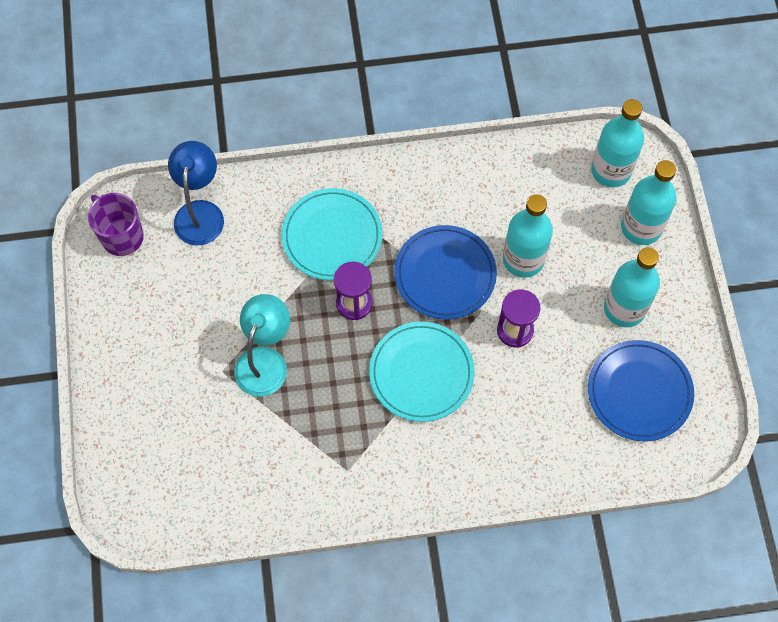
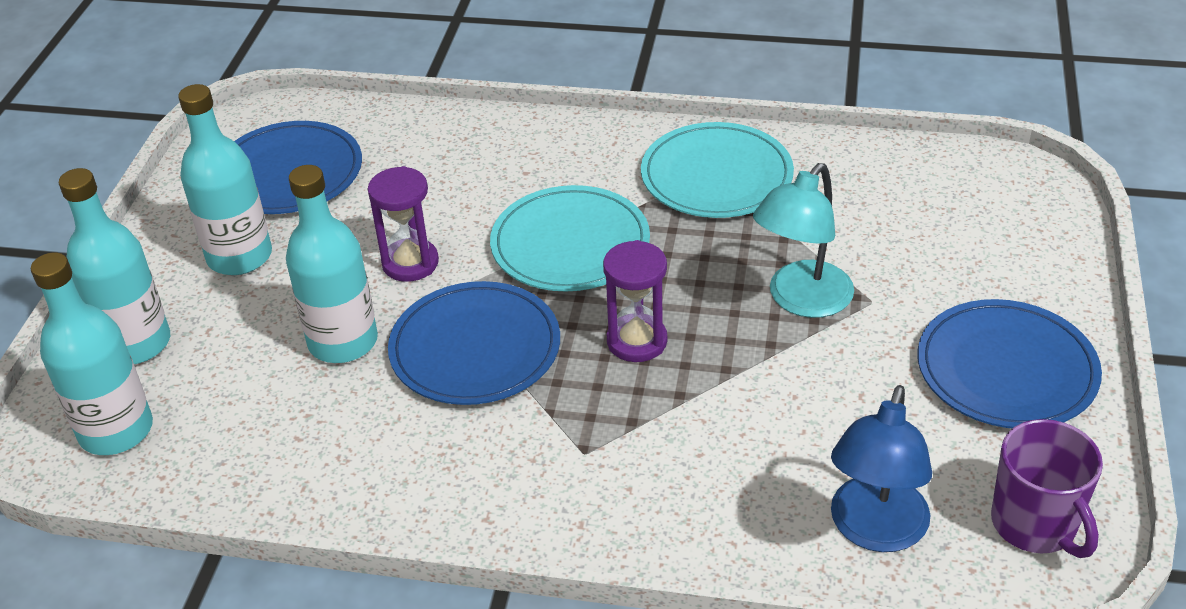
camera: 160 degrees left, 25 degrees down
turquoise plate [282,188,383,280] -> turquoise plate moved to [641,122,794,218]
none -> blue plate [917,299,1102,428]

